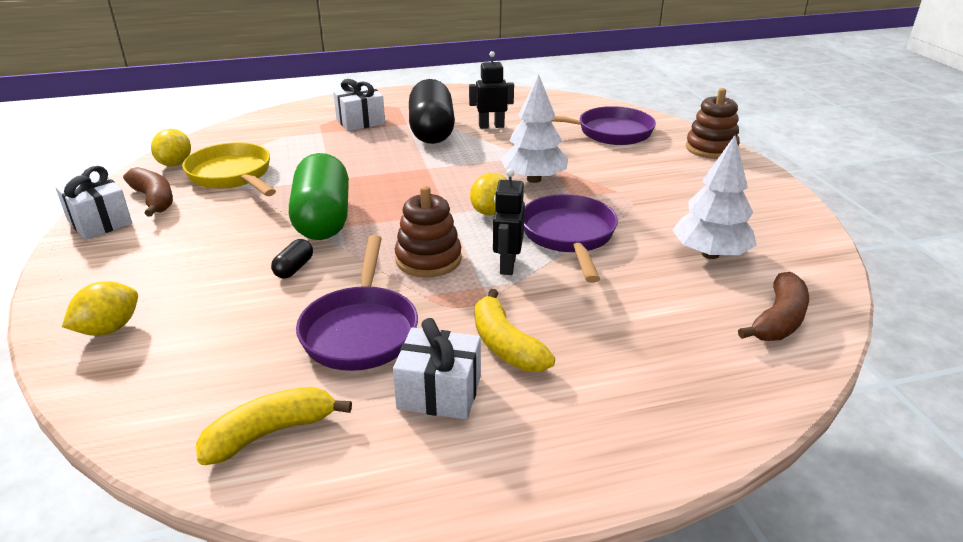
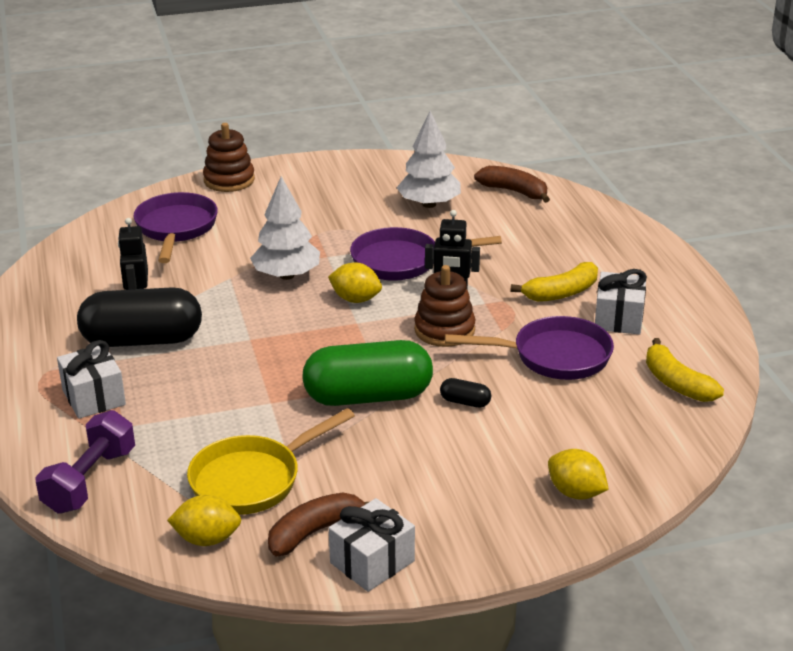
camera: 90 degrees left, 0 degrees up
none -> purple dumbbell [35,410,135,514]

